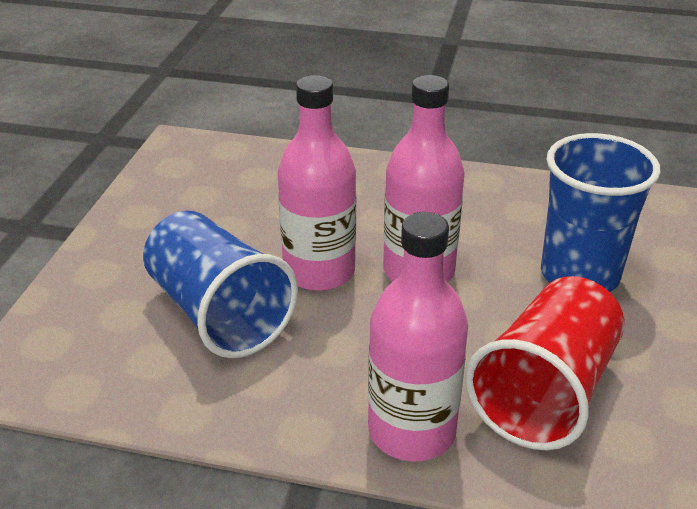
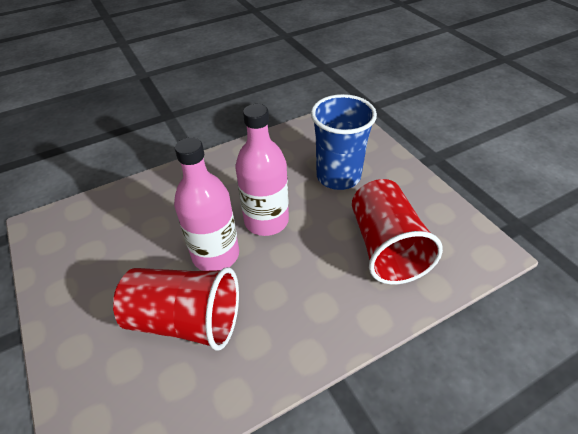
camera: 40 degrees left, 10 degrees up
blue cup [143,211,298,358] -> red cup [113,267,239,351]
pink bottle [368,212,468,462] -> none

